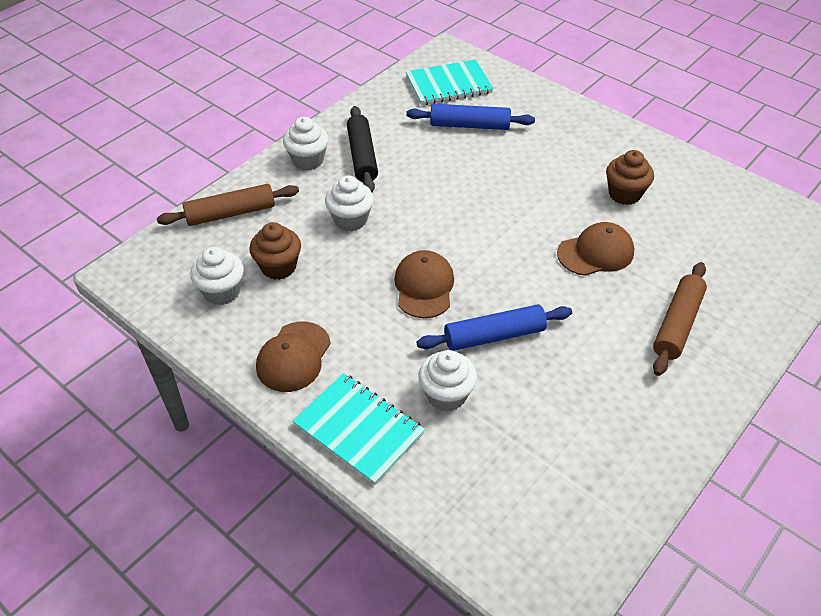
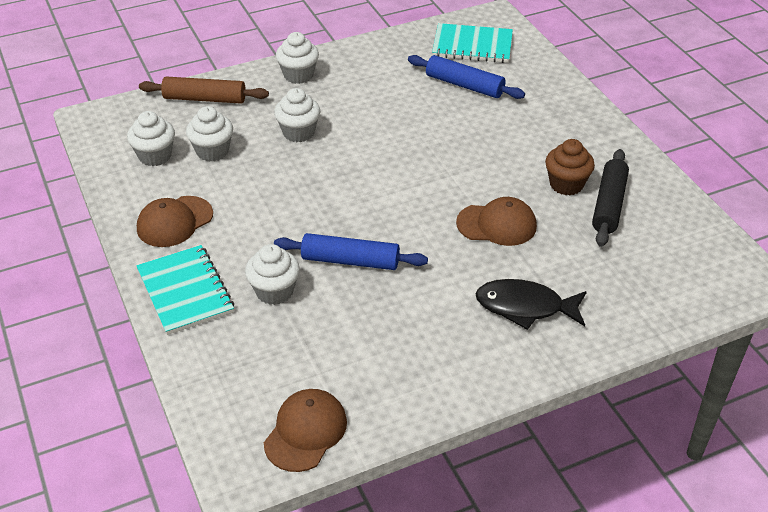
camera: 25 degrees right, 5 degrees down
brown cupcake [249,222,301,280] -> white cupcake [186,106,233,161]
black rolling pin [347,106,378,192] -> black rolling pin moved to [592,149,629,247]
brown cap [394,250,454,318] -> brown cap moved to [264,389,347,472]
brown rolling pin [653,262,707,376] -> black fish [476,279,587,330]

